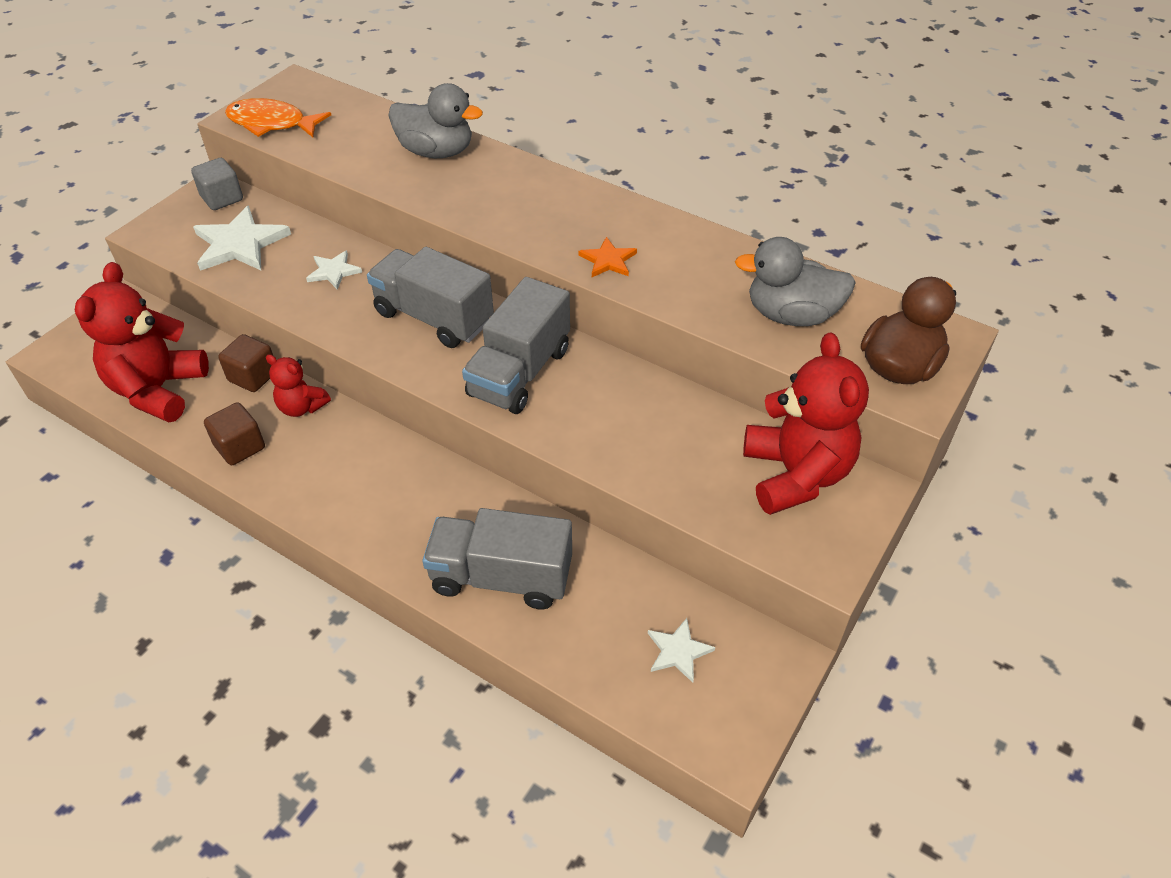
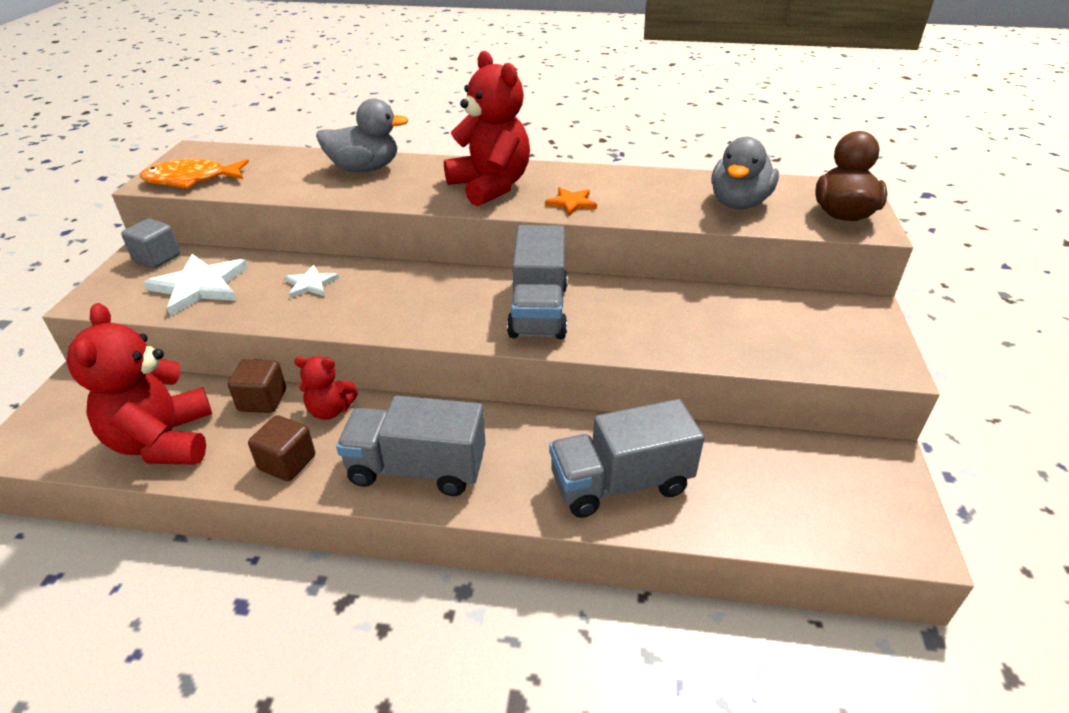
camera: 25 degrees left, 10 degrees down
grey truck [367,247,494,348] -> grey truck moved to [336,395,486,496]
white star [648,618,715,683] -> none
grey duck [735,237,856,326] -> grey duck turned 45 degrees counterclockwise [712,137,779,209]
red teddy bear [743,332,869,515] -> red teddy bear moved to [444,51,530,206]

